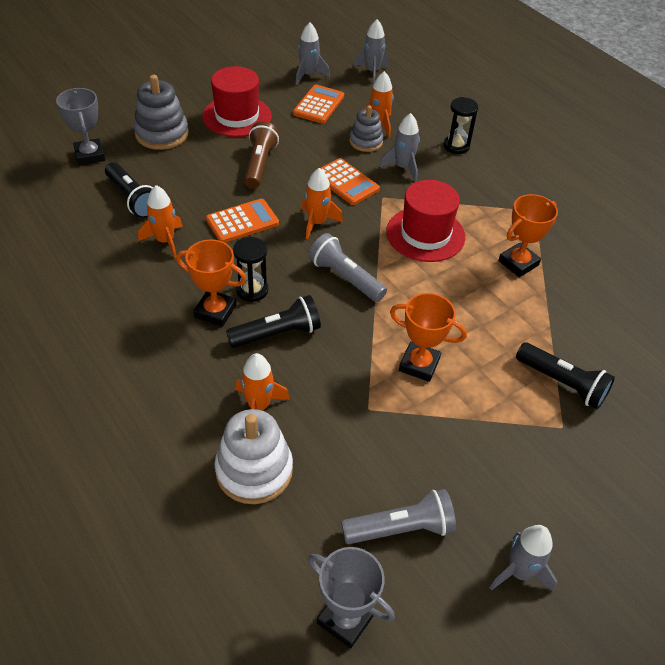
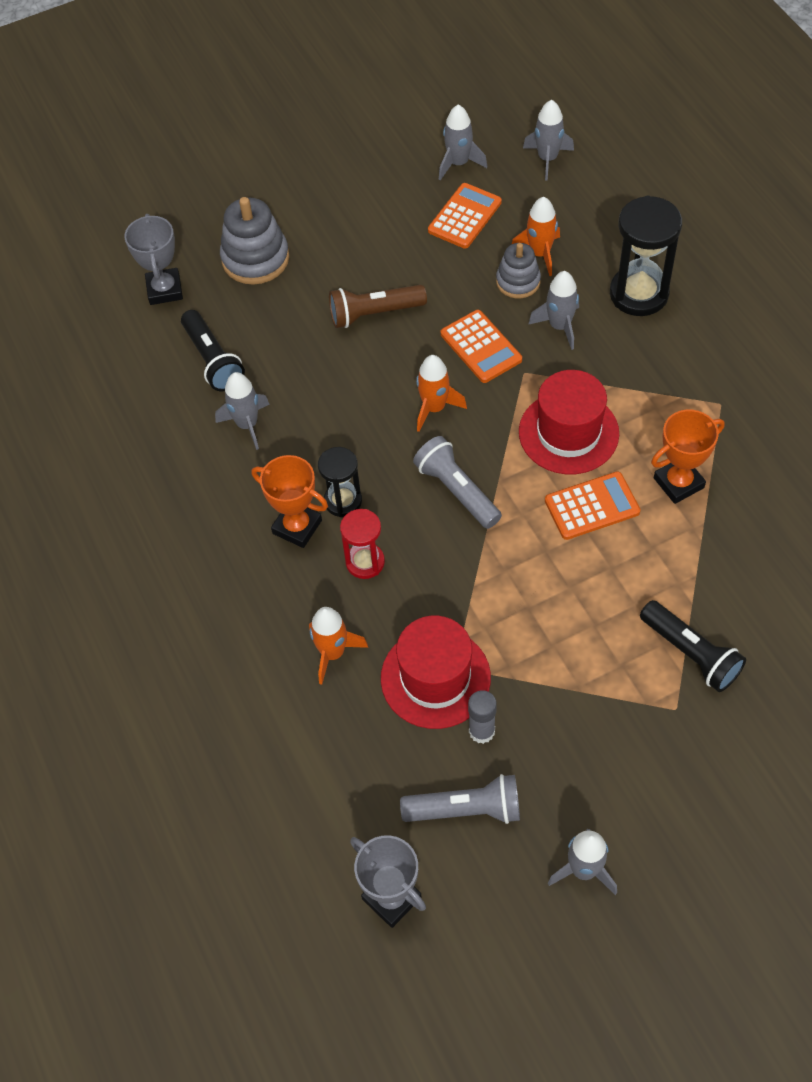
camera: 15 degrees right, 10 degrees up
orange rocket [138,185,183,258] -> grey rocket [215,372,270,450]
red hat [202,66,272,137] -> red hat moved to [381,616,491,729]
orange calculator [206,199,279,243] -> orange calculator moved to [545,471,640,540]
white stacking toy [215,409,293,504] -> none
black flashlight [226,295,321,348] -> red hourglass [340,509,385,579]
brown flashlight [244,121,279,189] -> brown flashlight turned 120 degrees counterclockwise [329,285,427,328]
orange trophy [390,293,467,382] -> none
black hourglass [444,97,478,154] -> black hourglass [610,196,682,316], size x1.67
none -> grey glue stick [468,690,497,744]

